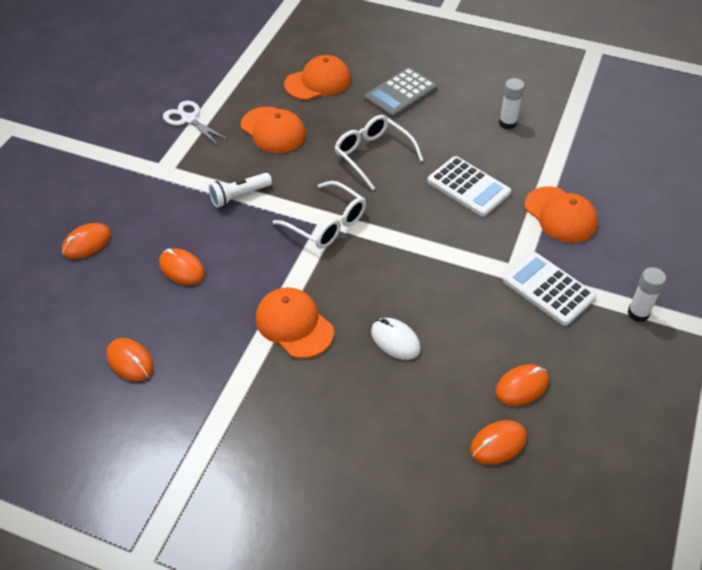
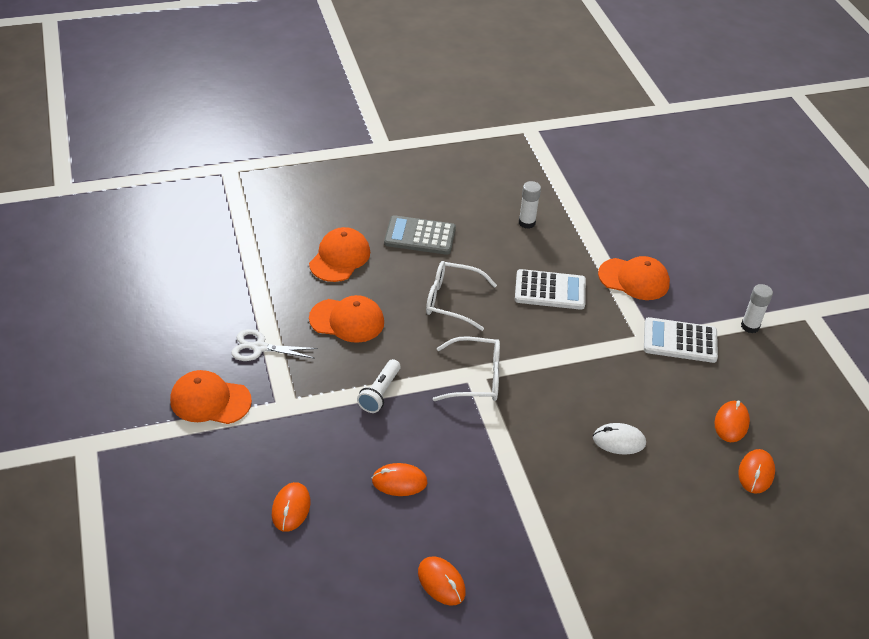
camera: 40 degrees left, 5 degrees down
orange mouse [106,338,154,381] -> orange mouse turned 45 degrees clockwise [418,556,466,606]
orange cap [256,287,334,358] -> orange cap moved to [170,370,252,424]
grey calculator [364,68,438,118] -> grey calculator turned 90 degrees clockwise [384,215,456,255]

